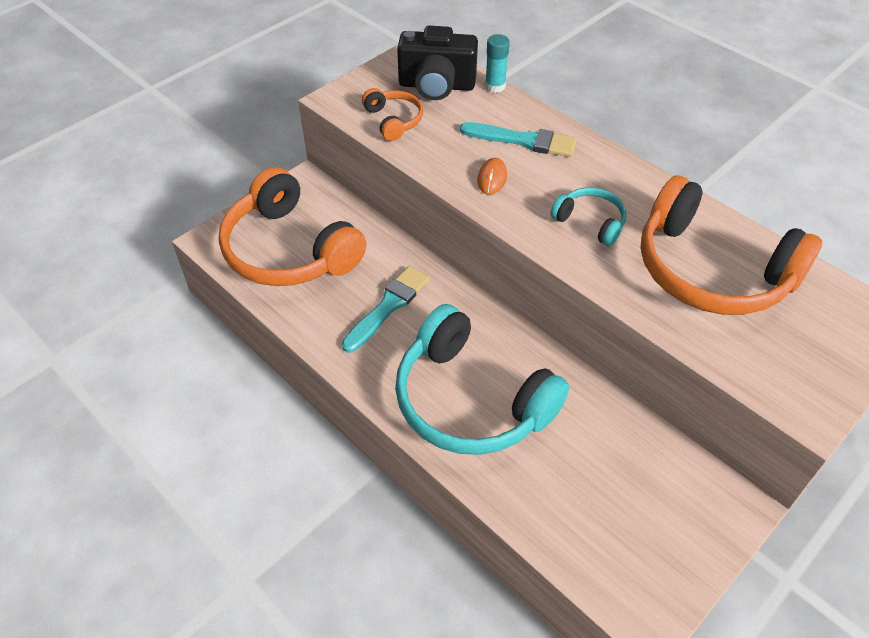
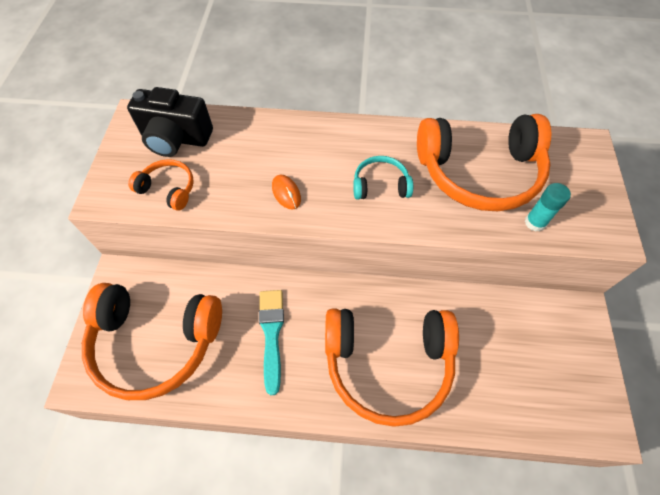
camera: 40 degrees left, 10 degrees up
turquoise headphones [395,304,569,455] -> orange headphones [325,309,459,427]
black camera [397,26,478,100] -> black camera turned 45 degrees clockwise [127,87,213,157]
turquoise brush [460,122,577,157] -> none
turquoise glue stick [485,34,510,93] -> turquoise glue stick moved to [525,183,571,232]

